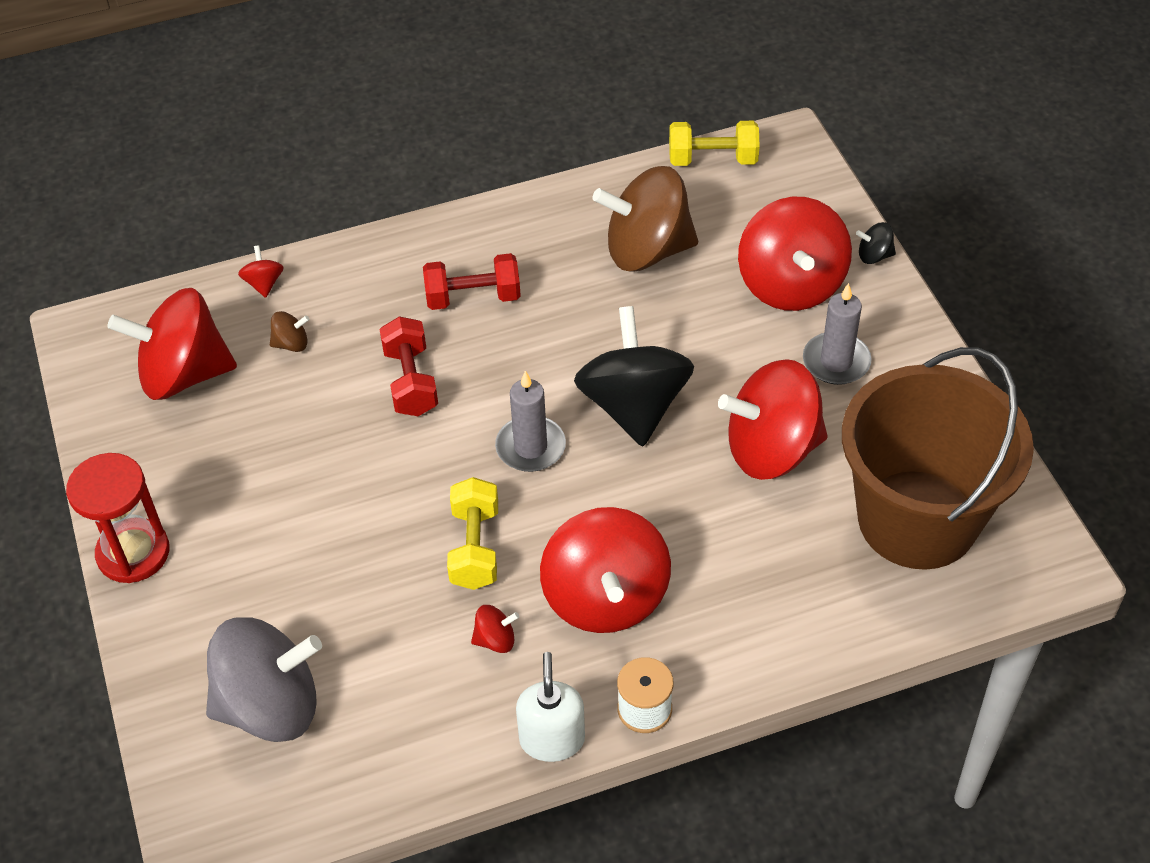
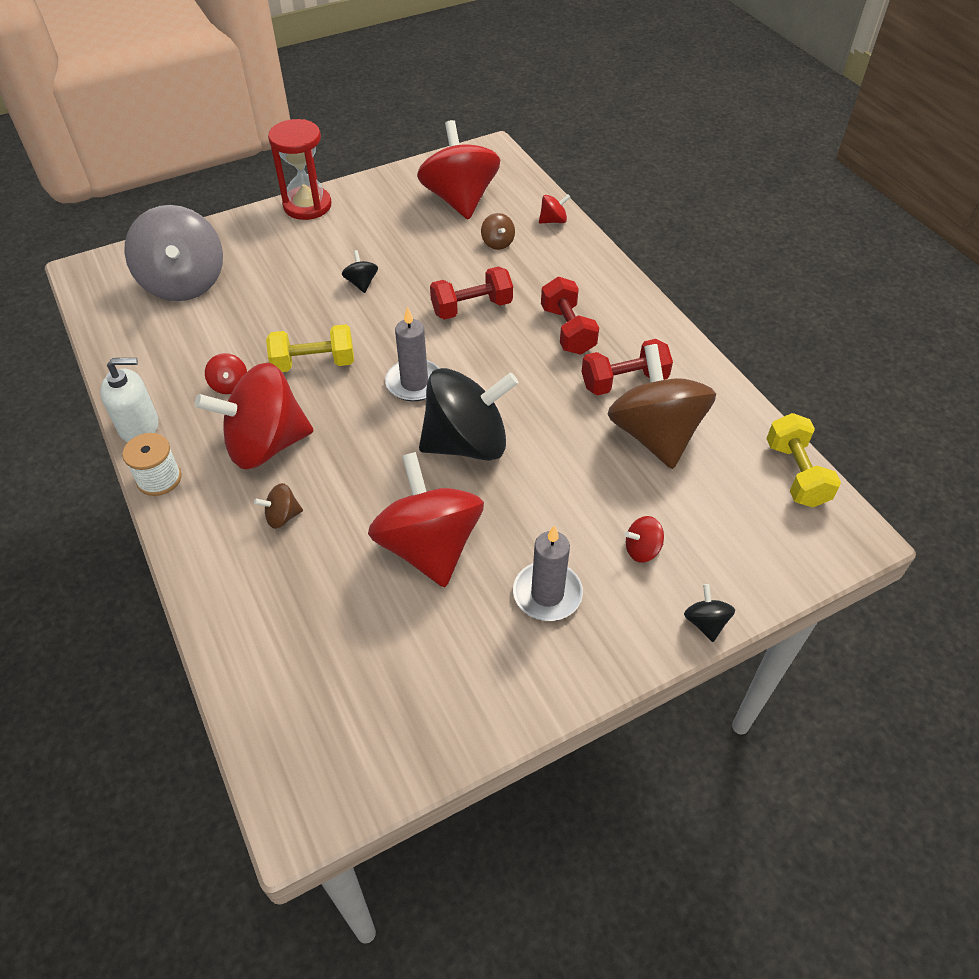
camera: 80 degrees right, 0 degrees up
red spinning top [738,197,852,311] -> red spinning top [625,516,664,563], size x0.40
brown bucket [842,347,1034,570] -> none
none -> brown spinning top [254,483,303,529]
none -> black spinning top [342,250,378,293]
none -> red dumbbell [581,339,673,396]

